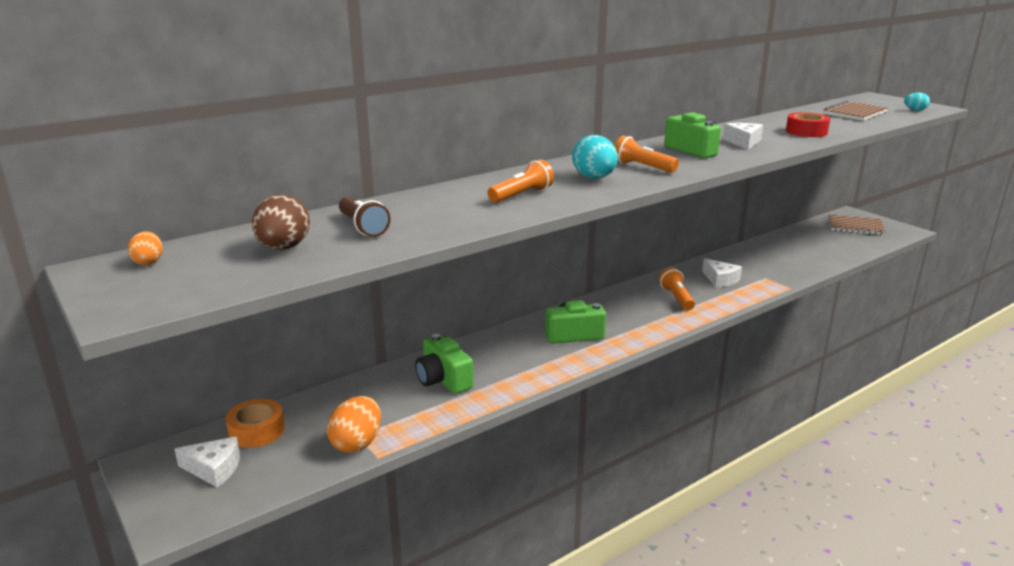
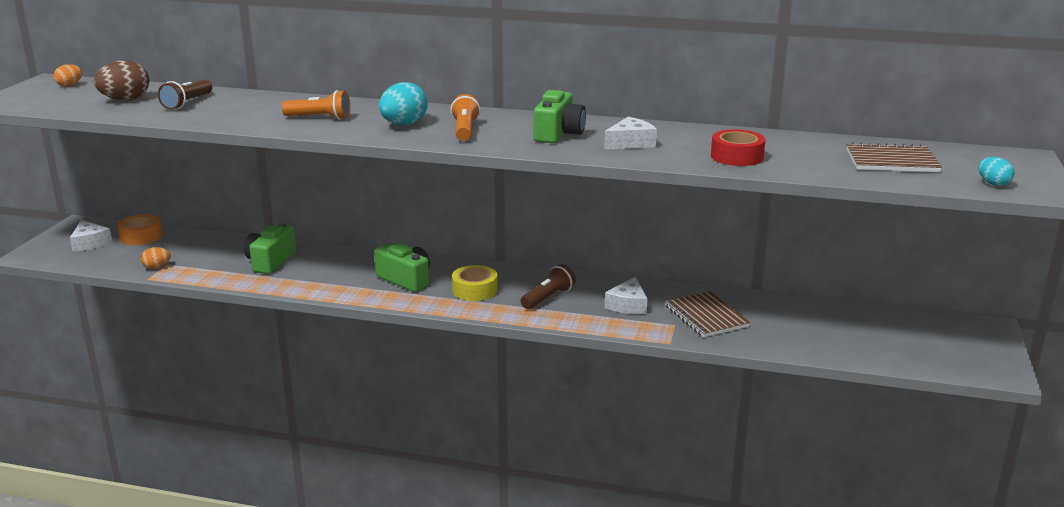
camera: 50 degrees right, 0 degrees up
orange egg [327,396,381,453] -> orange egg [141,247,171,269], size x0.56
orange flashlight [659,267,695,311] -> brown flashlight [521,264,576,309]
brown notebook [828,215,886,235] -> brown notebook moved to [665,291,751,337]
none -> yellow tape [452,265,498,301]

